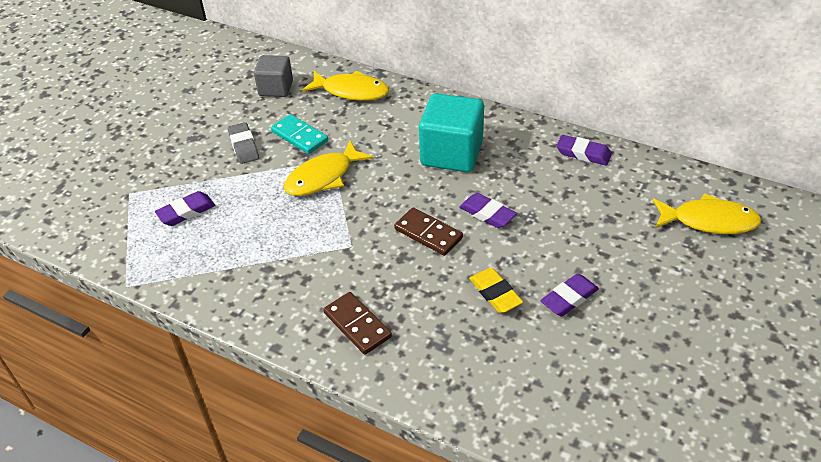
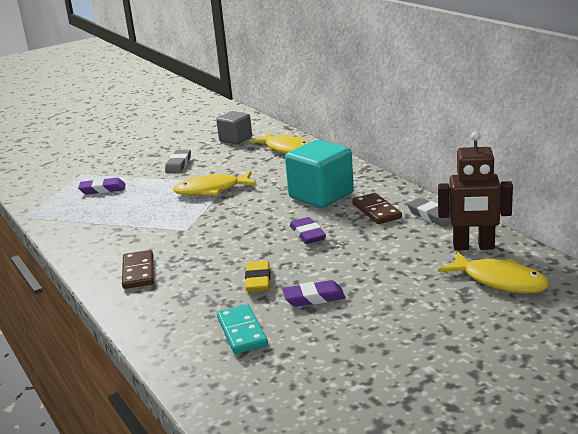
camera: 30 degrees right, 20 degrees down
turquoise domino [271,114,328,154] -> turquoise domino moved to [217,304,268,354]
brown domino [394,207,463,256] -> brown domino moved to [352,193,402,224]
purple eraser [556,135,612,166] -> grey eraser [407,198,451,227]
none -> brown robot [438,131,513,250]

